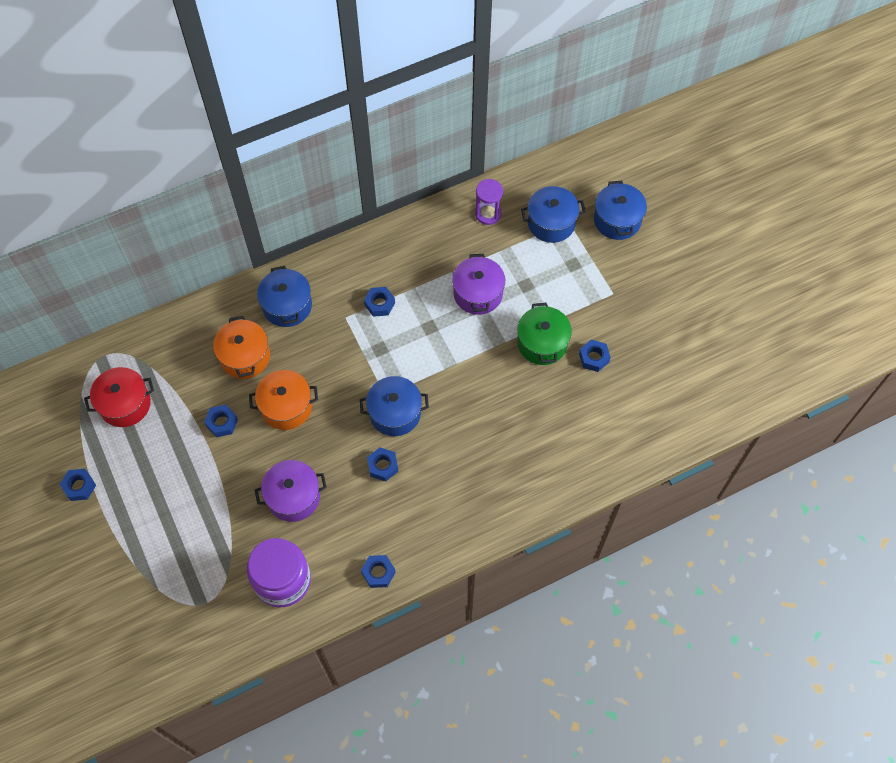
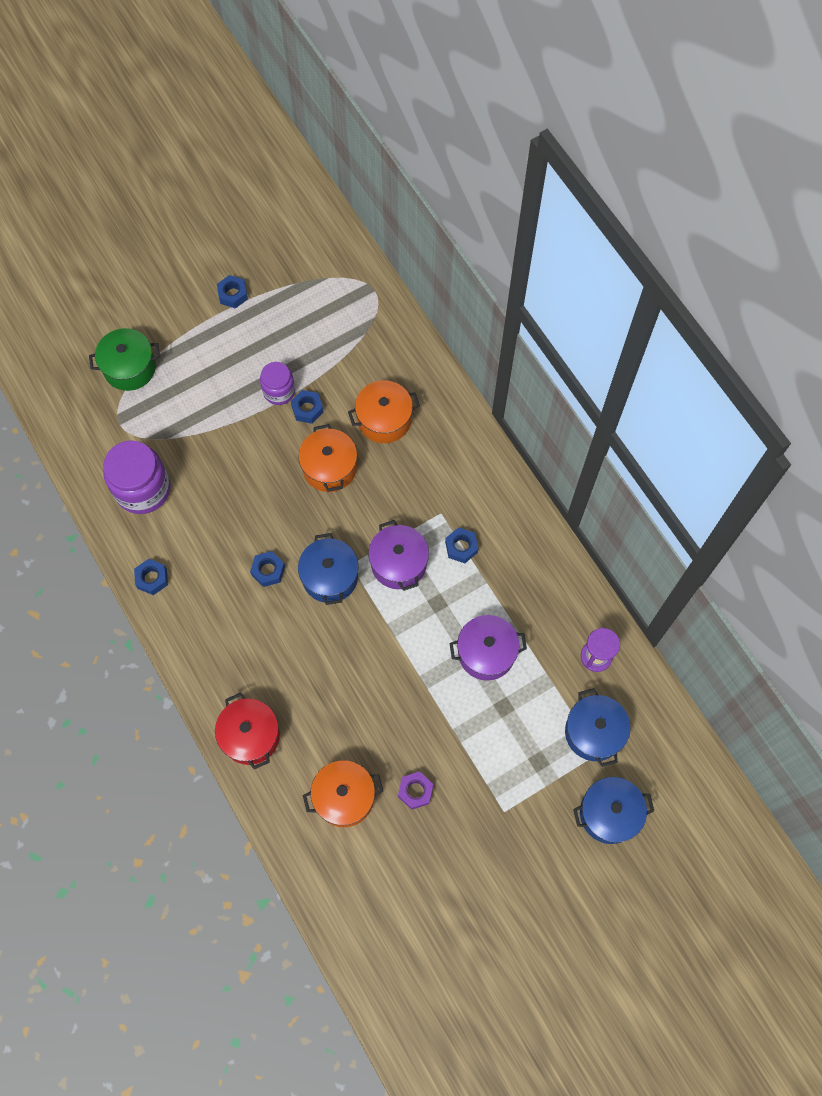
camera: 85 degrees right, 5 degrees up
red pot [84,367,154,427] -> red pot moved to [215,693,280,769]
purple pot [255,460,327,522] -> purple pot moved to [368,520,429,591]
blue pot [257,265,312,327] -> none
green pot [517,303,572,365] -> green pot moved to [89,328,160,391]
blue nut [579,340,611,372] -> purple nut [398,771,433,810]
none -> purple jar [260,362,295,405]
none -> orange pot [303,760,383,827]

